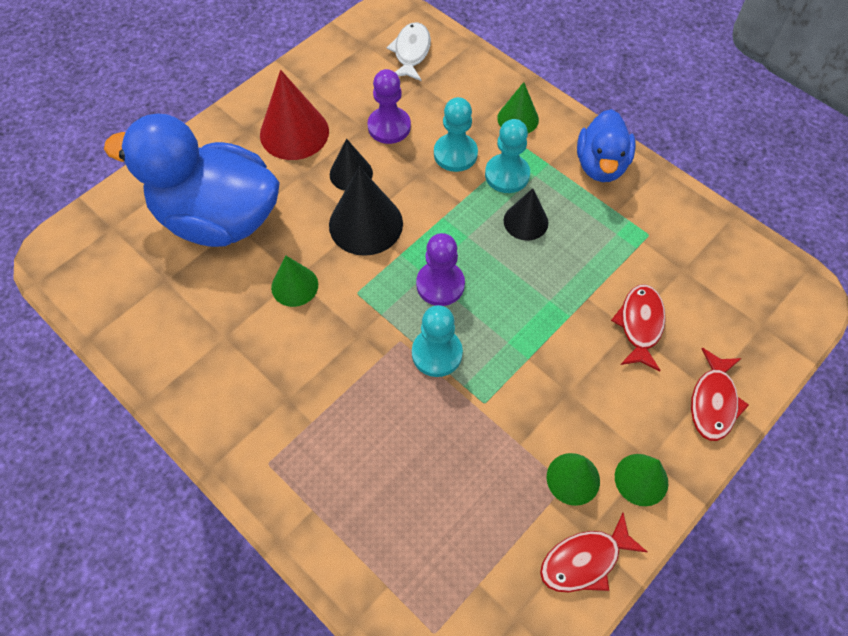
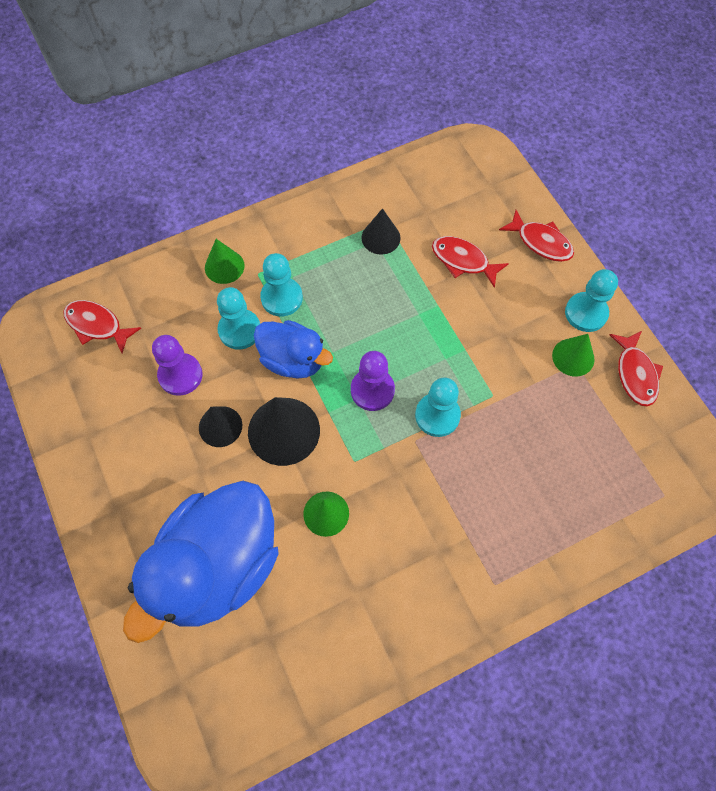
camera: 70 degrees left, 5 degrees up
red cone [260,70,329,160] -> none
white fish [386,22,431,81] -> red fish [63,300,141,353]
black cone [504,188,548,241] -> black cone moved to [361,208,401,255]
blue duck [577,109,636,182] -> blue duck moved to [254,320,333,379]
green cone [615,454,668,506] -> turquoise pawn [565,269,618,332]

